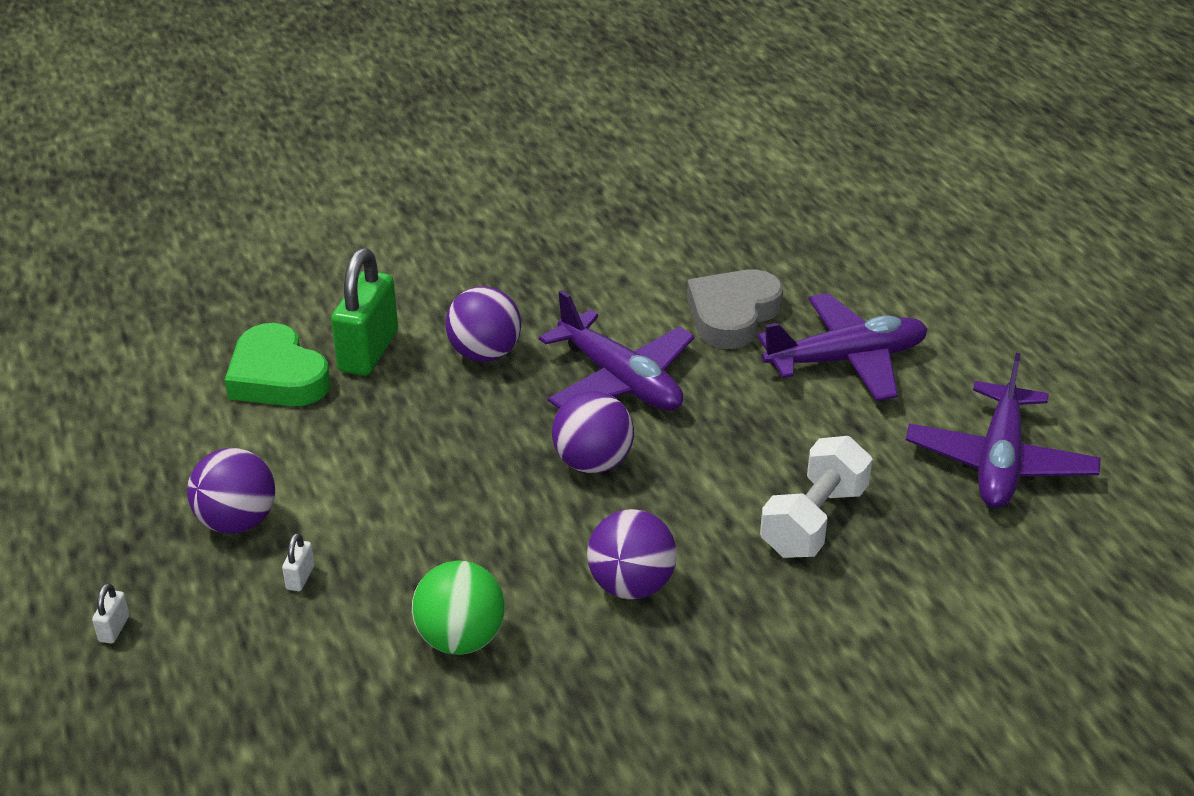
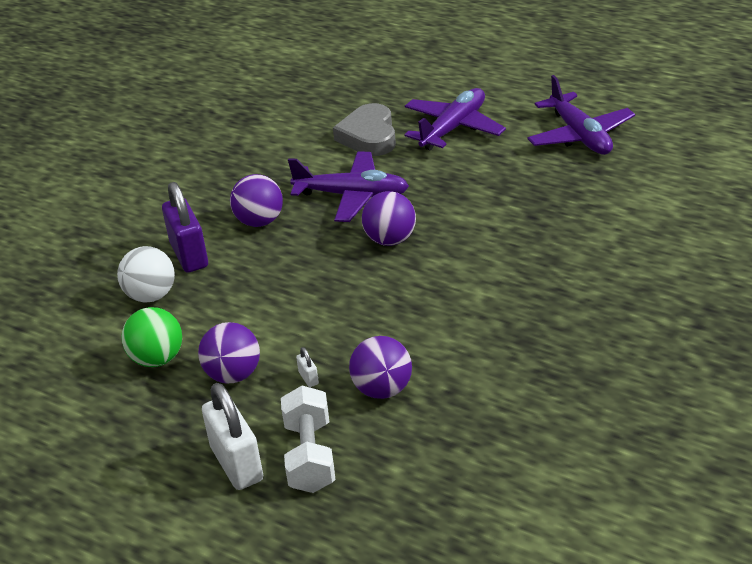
camera: 35 degrees left, 0 degrees up
white padlock [92,583,130,644] -> white padlock [202,383,263,490], size x2.47
green heart [224,323,330,406] -> white ball [117,246,175,303]
green padlock [331,248,398,376] -> purple padlock [162,182,208,273]
green ball [412,561,505,655] -> green ball moved to [121,307,182,367]
purple ball [587,509,677,599] -> purple ball moved to [349,336,412,399]
white dumbbell [760,436,873,558] -> white dumbbell moved to [281,386,335,493]

